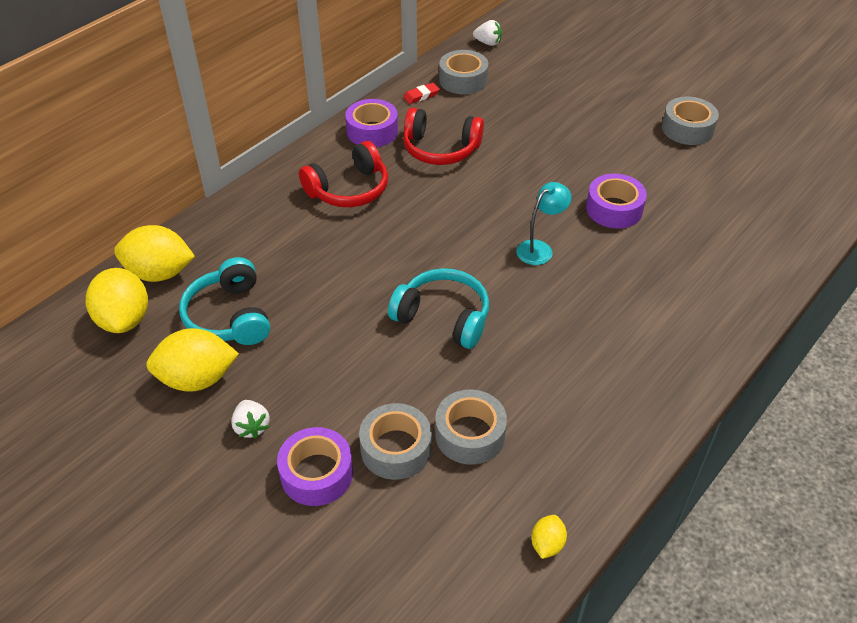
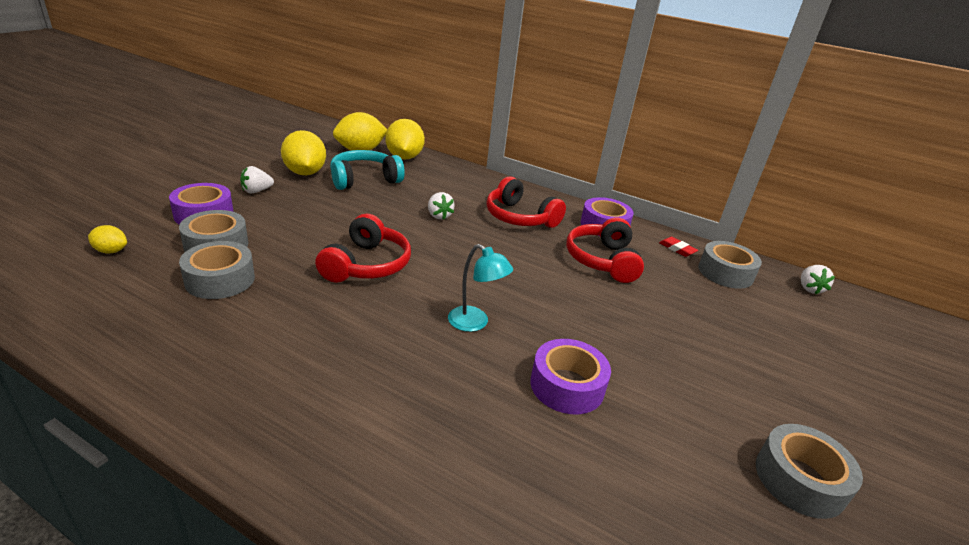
camera: 75 degrees right, 15 degrees down
turquoise headphones [388,268,489,349] -> red headphones [315,214,411,283]
yellow lemon [531,515,567,559] -> yellow lemon moved to [88,225,127,254]
none -> white strawberry [428,192,455,219]

